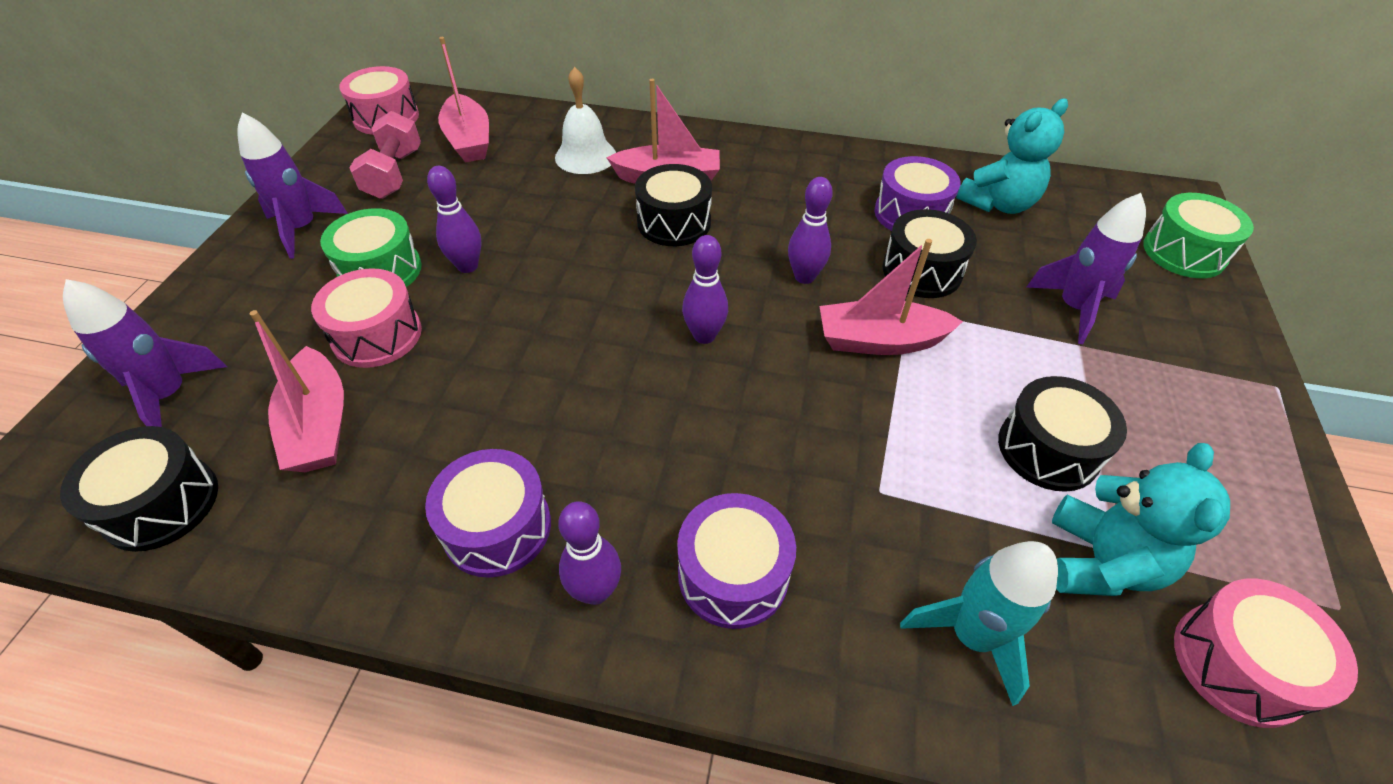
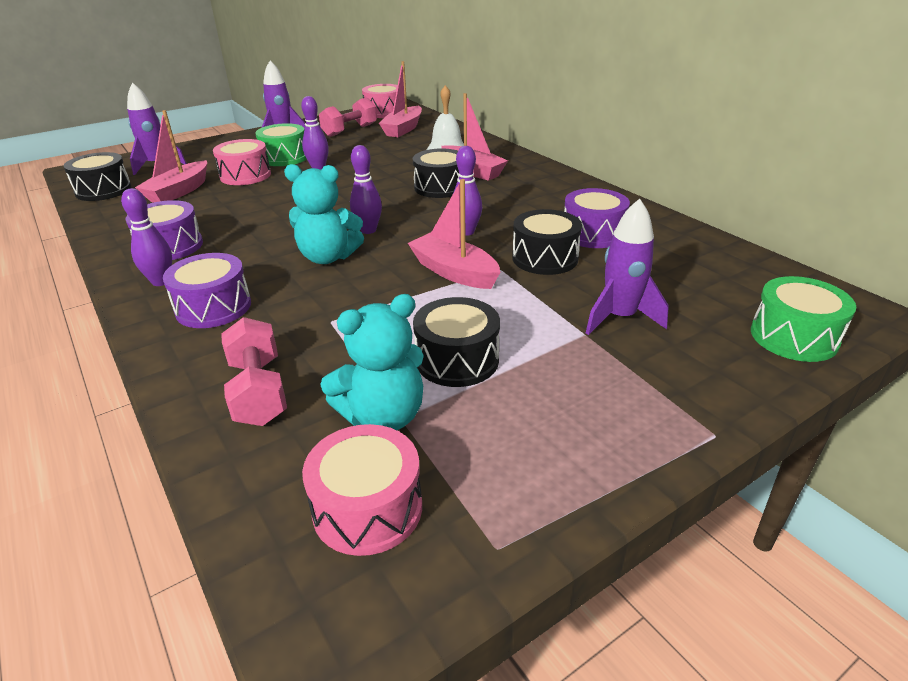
camera: 45 degrees right, 15 degrees down
turquoise rocket [900,541,1058,706] -> pink dumbbell [221,317,287,426]
turquoise teddy bear [956,98,1068,214] -> turquoise teddy bear moved to [284,164,364,264]

